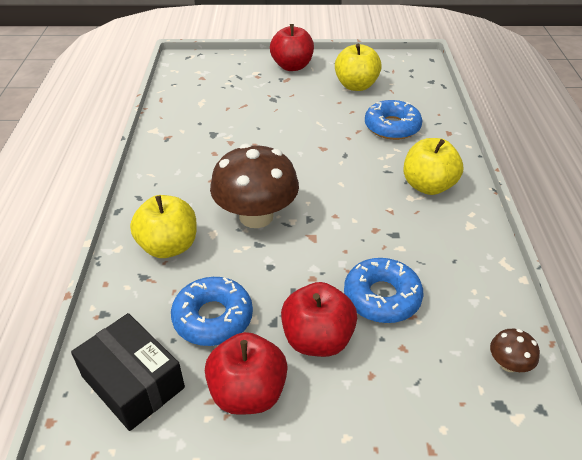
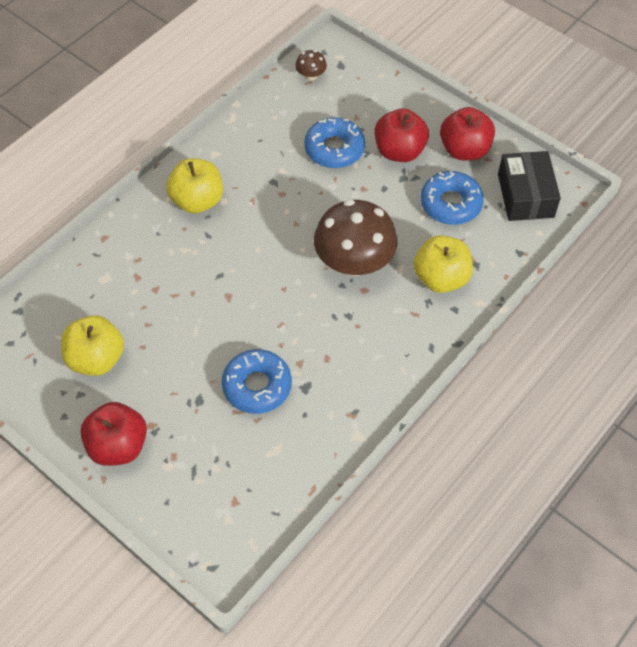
camera: 140 degrees left, 15 degrees up
blue donut [365,100,422,140] -> blue donut moved to [222,349,292,414]

